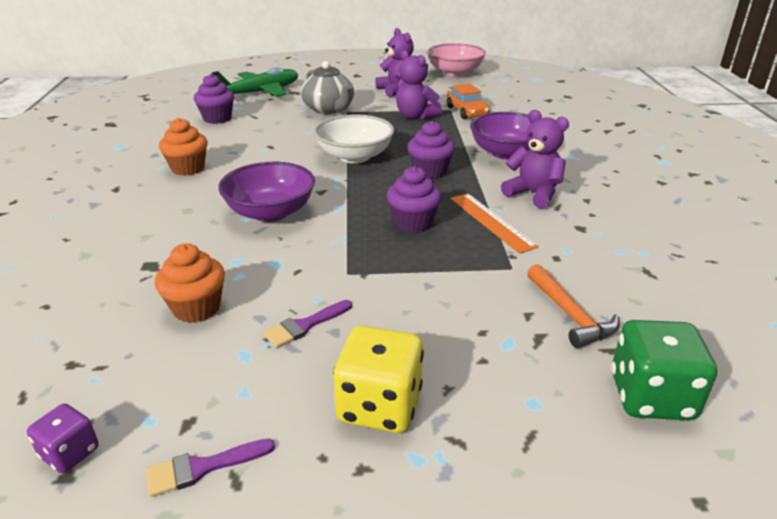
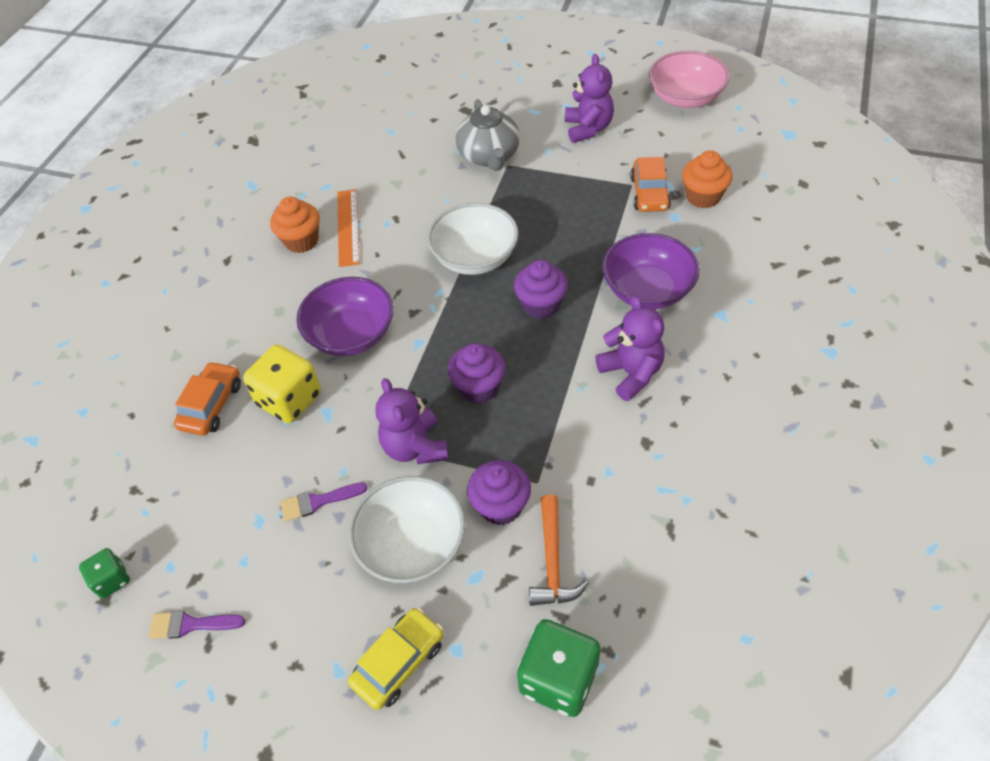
camera: 25 degrees right, 20 degrees up
purple dice [27,403,99,473] -> green dice [79,548,130,599]
orange cupcake [155,243,225,323] -> orange cupcake moved to [682,150,733,208]
purple cupcake [194,74,234,124] -> purple cupcake moved to [467,460,531,525]
green plane [212,67,298,97] -> none
yellow dice [333,326,424,433] -> yellow dice moved to [243,345,321,423]
purple teddy bear [396,50,442,119] -> purple teddy bear moved to [375,378,448,464]
orange ruler [450,193,539,254] -> orange ruler moved to [337,189,360,267]
none -> orange car [174,361,241,436]
none -> yellow car [348,608,444,710]
none -> white bowl [349,476,465,583]

